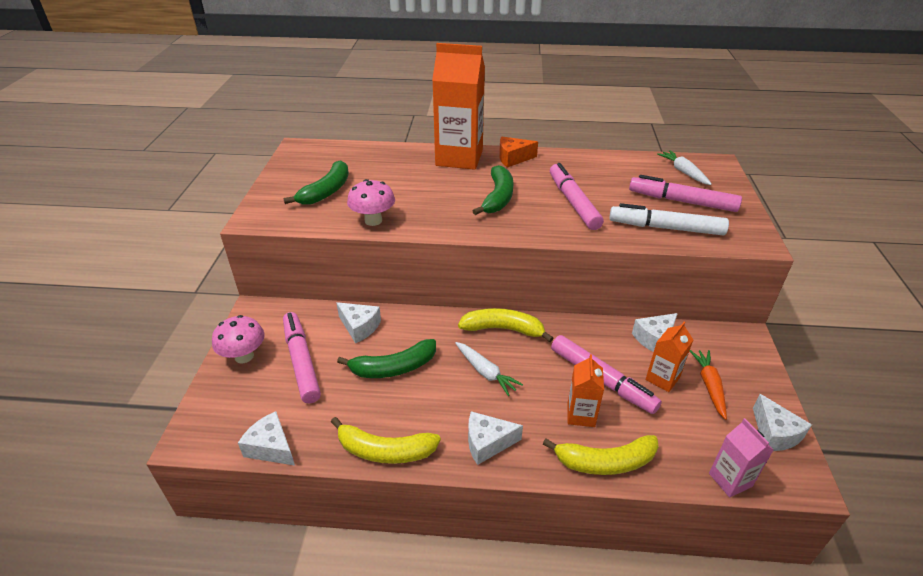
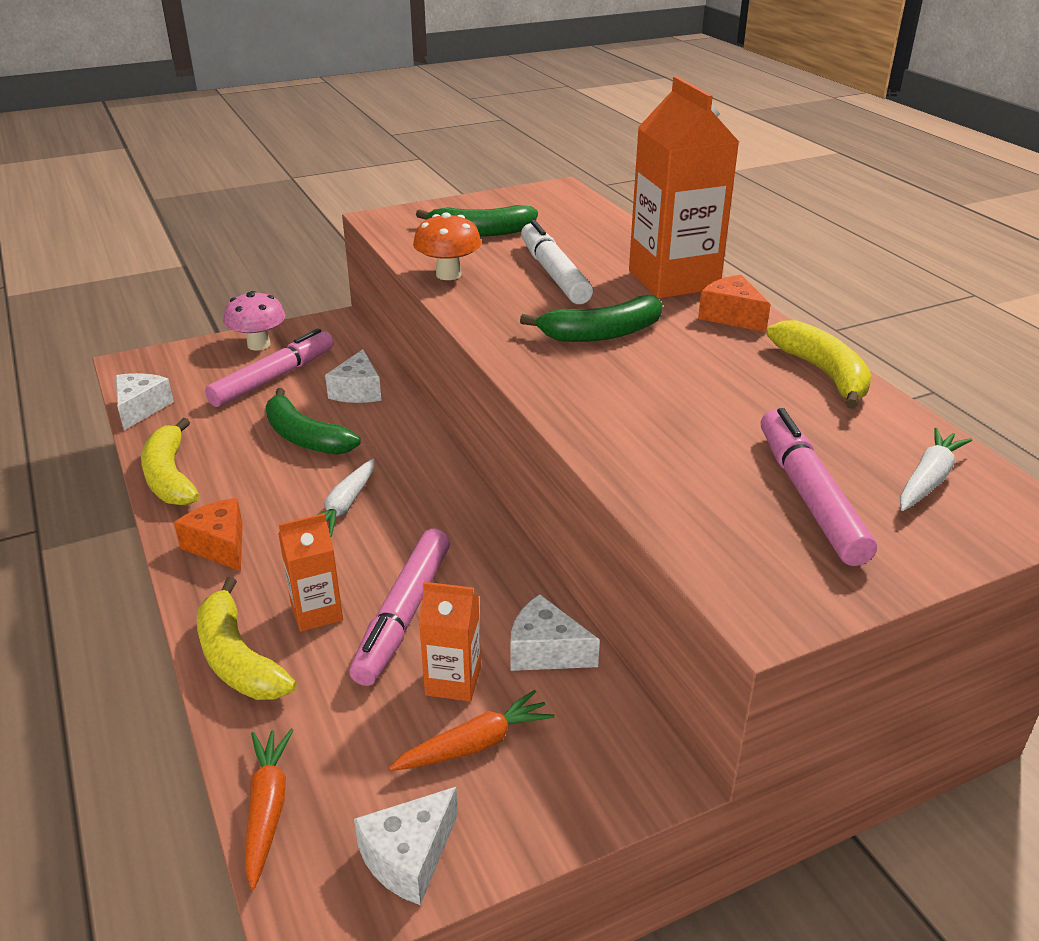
camera: 60 degrees right, 5 degrees down
pink mushroom [347,179,395,226] -> orange mushroom [413,212,481,280]
yellow banana [458,308,554,342] -> yellow banana moved to [766,320,872,409]
white cheese [468,411,523,465] -> orange cheese [174,498,243,571]
pink marker [550,163,604,230] -> none
white marker [609,203,729,236] -> white marker moved to [521,220,593,304]
pink carton [709,418,774,497] -> orange carrot [245,729,294,889]

